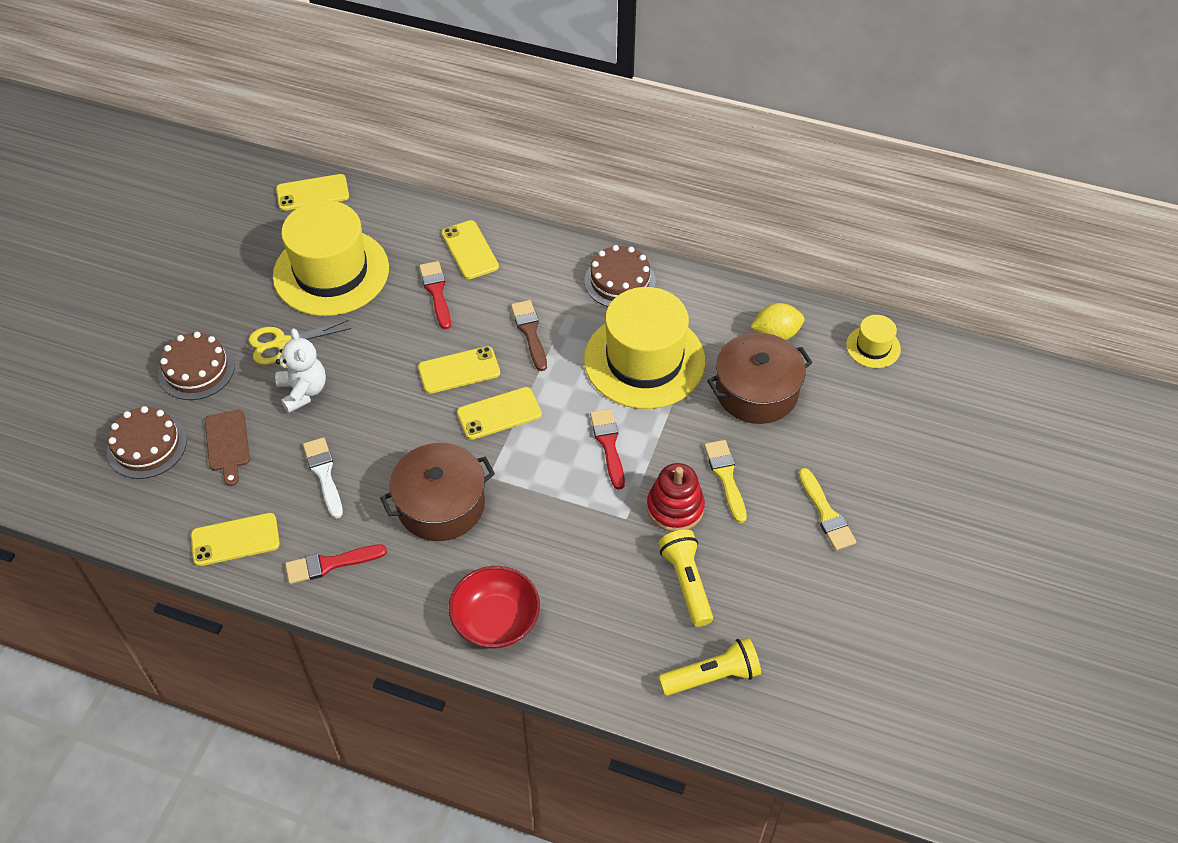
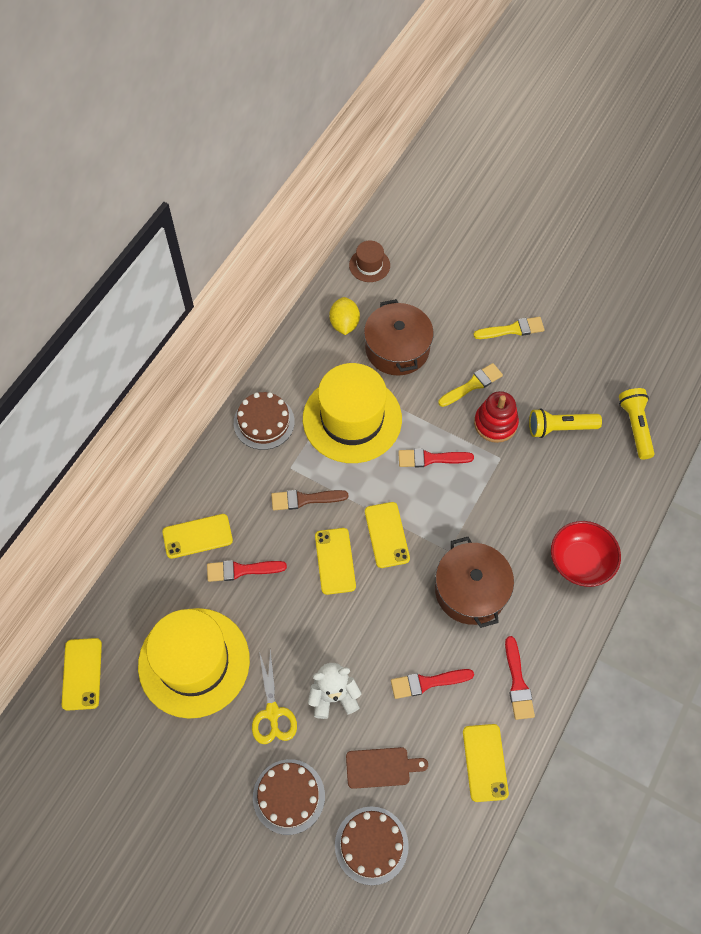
camera: 80 degrees left, 10 degrees up
white brush [303,437,343,519] -> red brush [391,669,474,699]
yellow brush [704,440,747,523] -> yellow brush turned 150 degrees clockwise [438,363,503,407]
yellow hat [846,315,901,368] -> brown hat [349,240,390,282]

